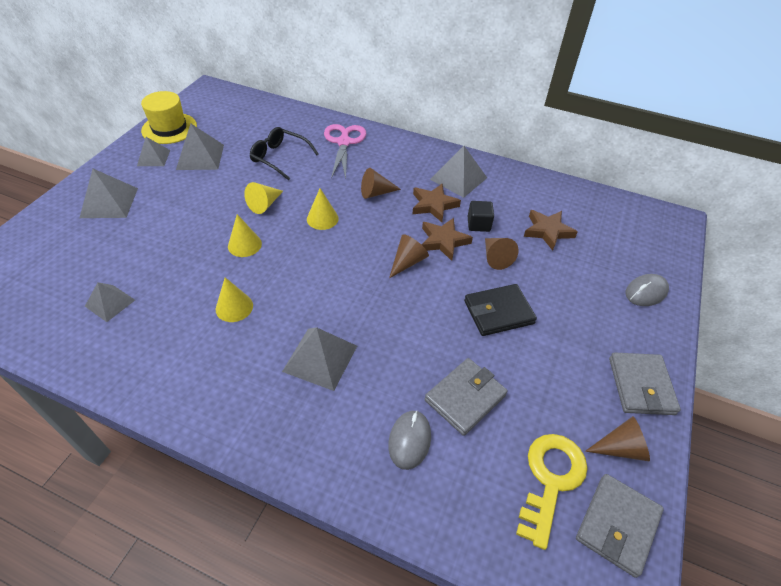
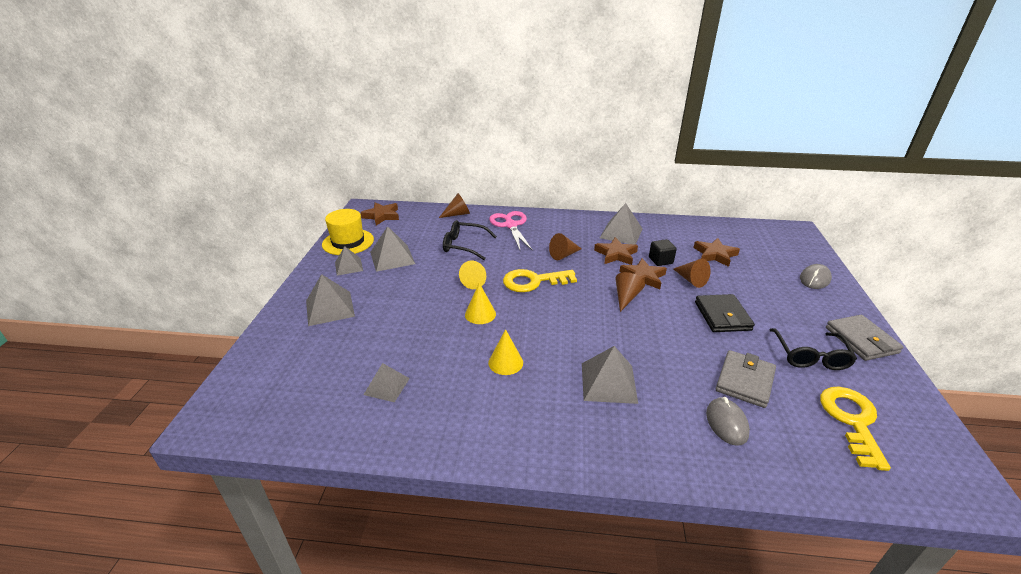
camera: 15 degrees left, 15 degrees down
yellow cone [307,188,339,230] -> yellow key [503,269,577,292]
black wallet [464,284,537,336] -> black wallet turned 60 degrees counterclockwise [695,294,755,332]
grey wallet [576,474,664,578] -> none
brown cone [585,416,650,461] -> brown cone moved to [439,193,470,218]
none -> brown star [360,202,399,226]
none -> black glasses [770,328,857,370]

